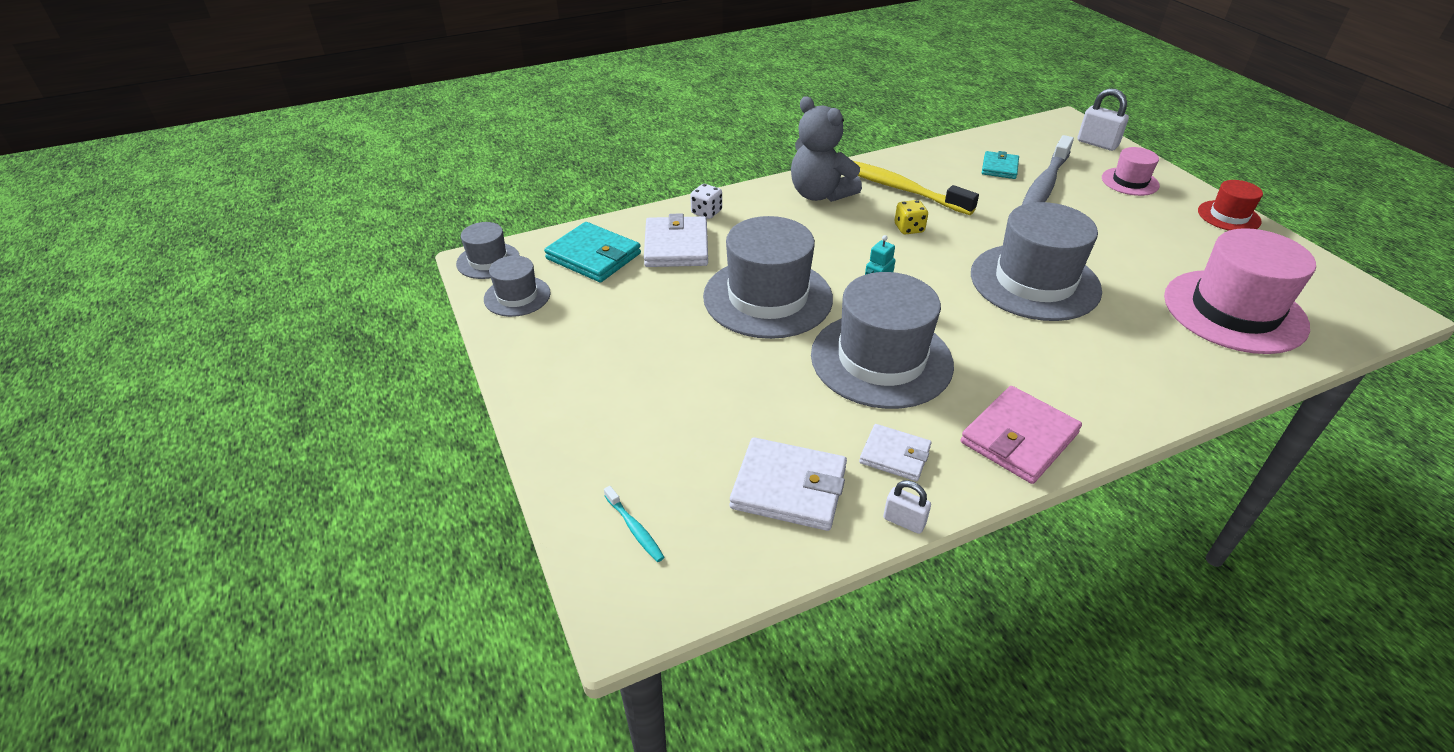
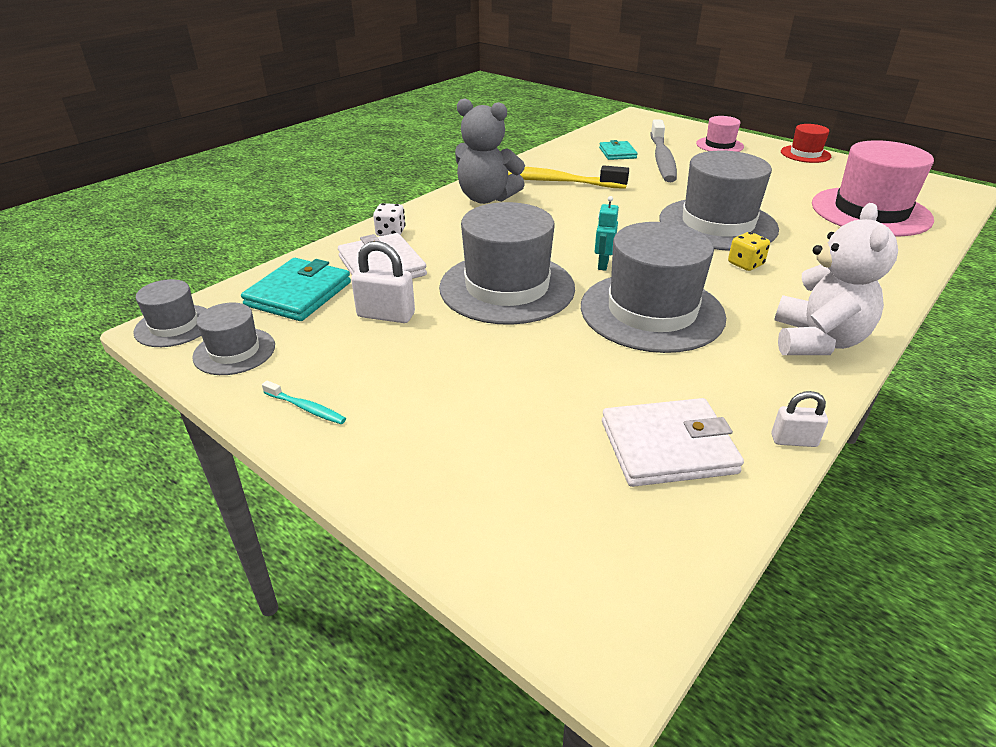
camera: 25 degrees left, 5 degrees down
turquoise wallet [544,222,641,282] -> turquoise wallet turned 75 degrees counterclockwise [241,258,351,321]
turquoise toothbrush [604,486,664,562] -> turquoise toothbrush moved to [262,380,346,424]
white wallet [859,424,931,481] -> none
yellow dice [895,200,928,235] -> yellow dice moved to [728,232,770,271]
pink wallet [960,386,1082,484] -> white teddy bear [774,203,898,355]
white padlock [1077,88,1129,151] -> white padlock moved to [351,241,415,323]

